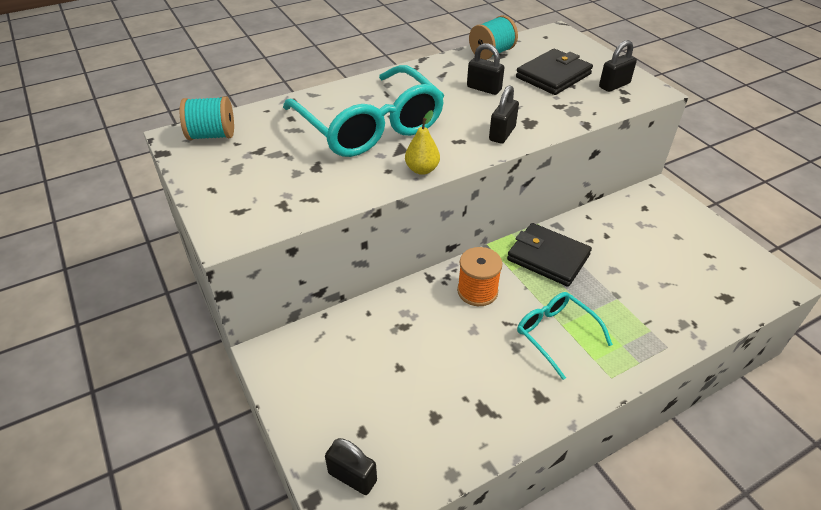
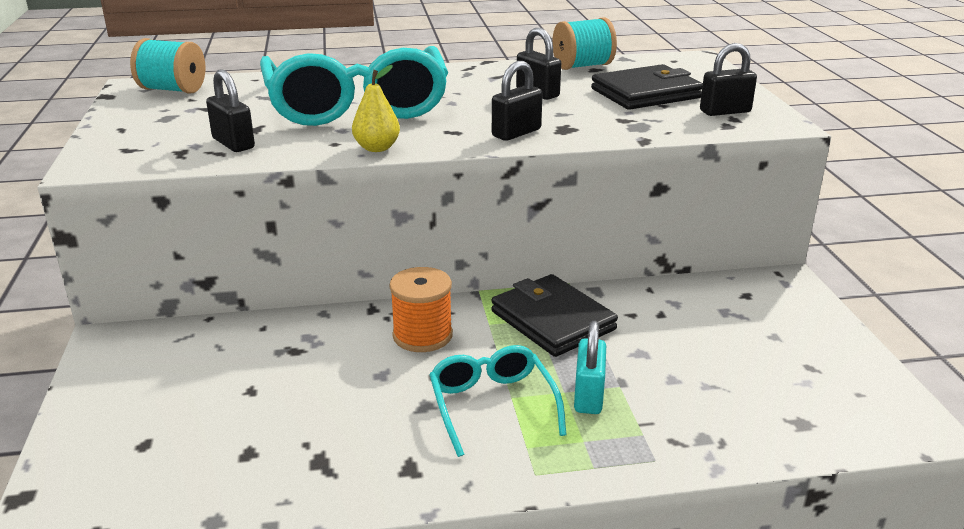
camera: 20 degrees right, 15 degrees down
black padlock [325,438,377,495] -> black padlock moved to [206,69,255,152]
none -> turquoise padlock [574,321,606,414]

